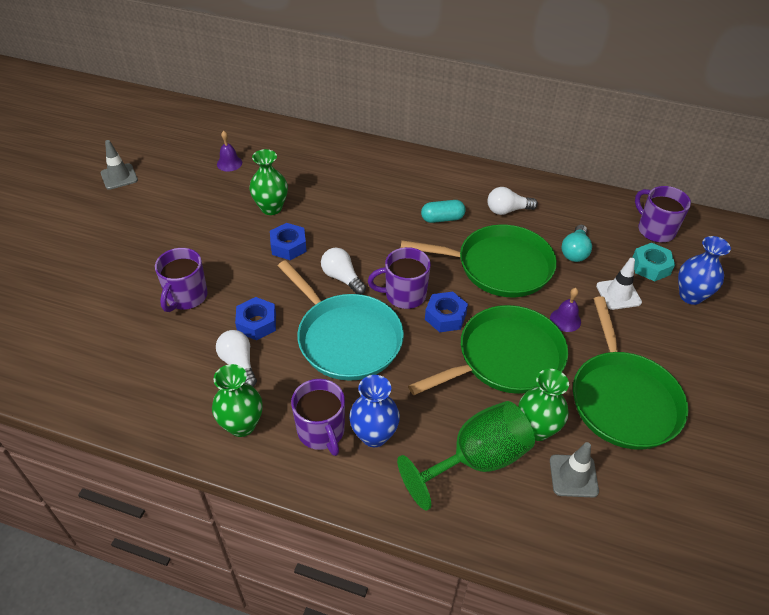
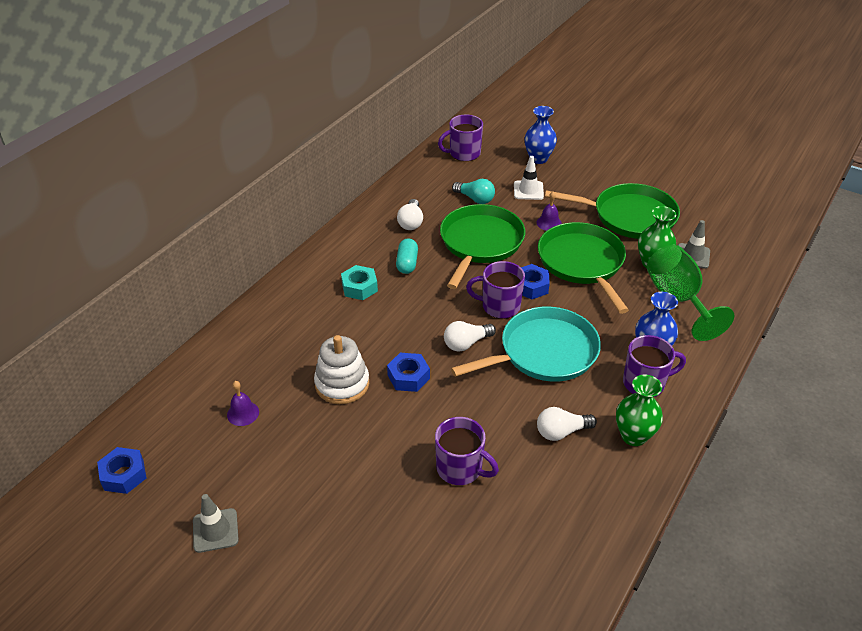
camera: 75 degrees left, 5 degrees down
blue nut [235,297,276,340] -> blue nut moved to [97,447,146,494]
green vase [249,149,288,215] -> white stacking toy [314,335,369,404]
purple mug [368,247,431,309] -> purple mug turned 90 degrees clockwise [466,261,525,319]
turquoise nut [632,243,675,281] -> turquoise nut moved to [341,265,378,300]

